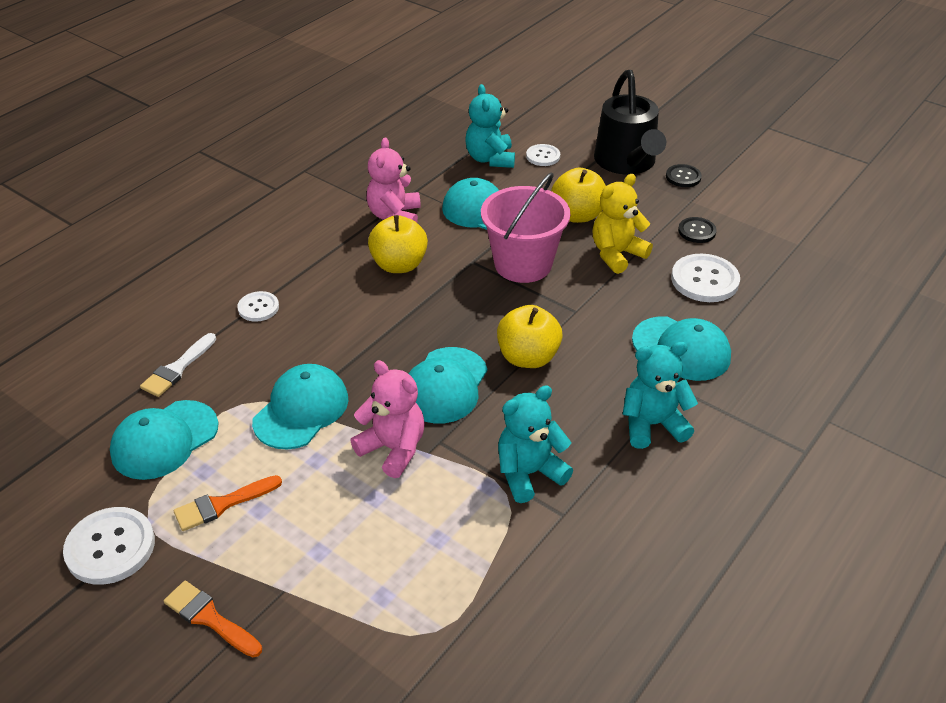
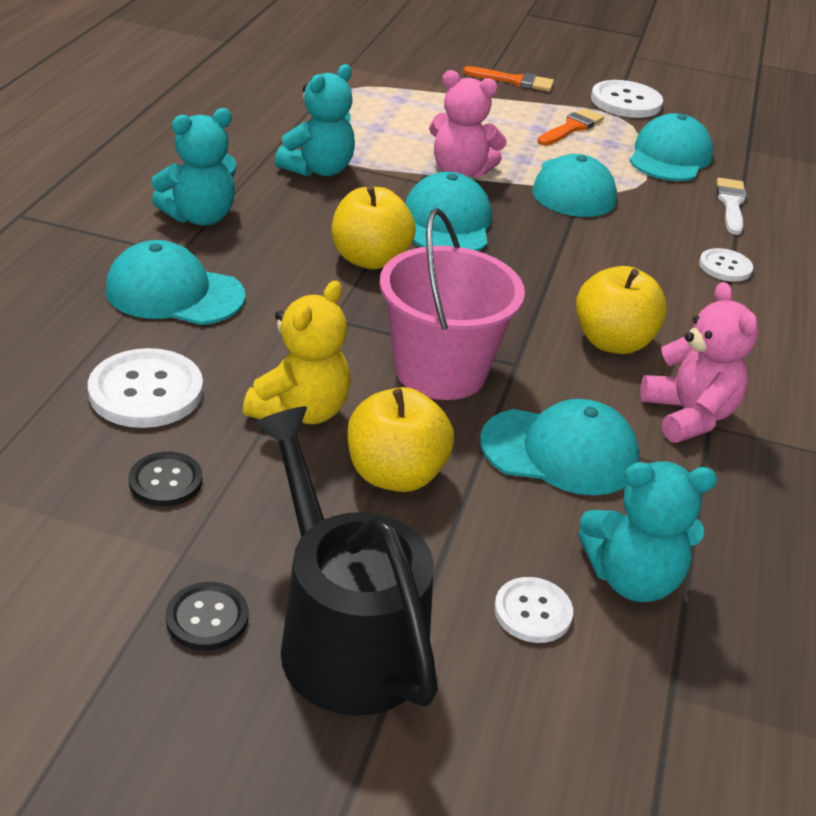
camera: 155 degrees right, 5 degrees down
turquoise teddy bear [466,84,515,168] -> turquoise teddy bear turned 120 degrees clockwise [578,461,717,602]

